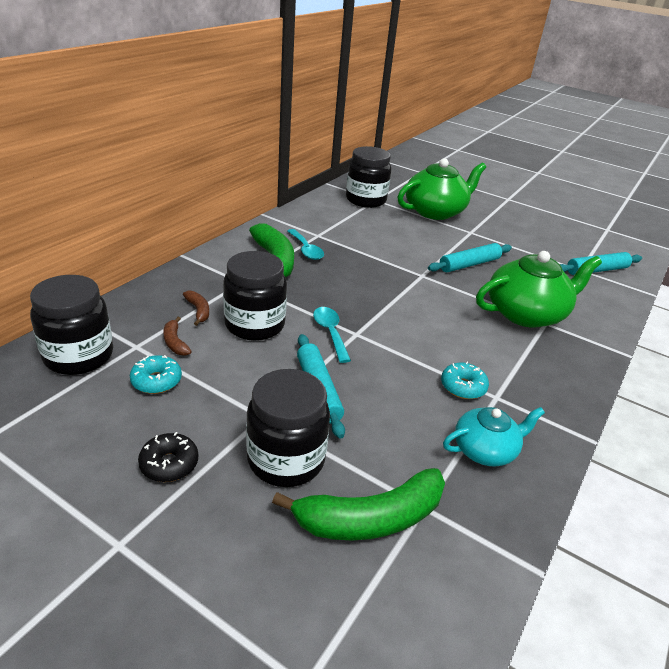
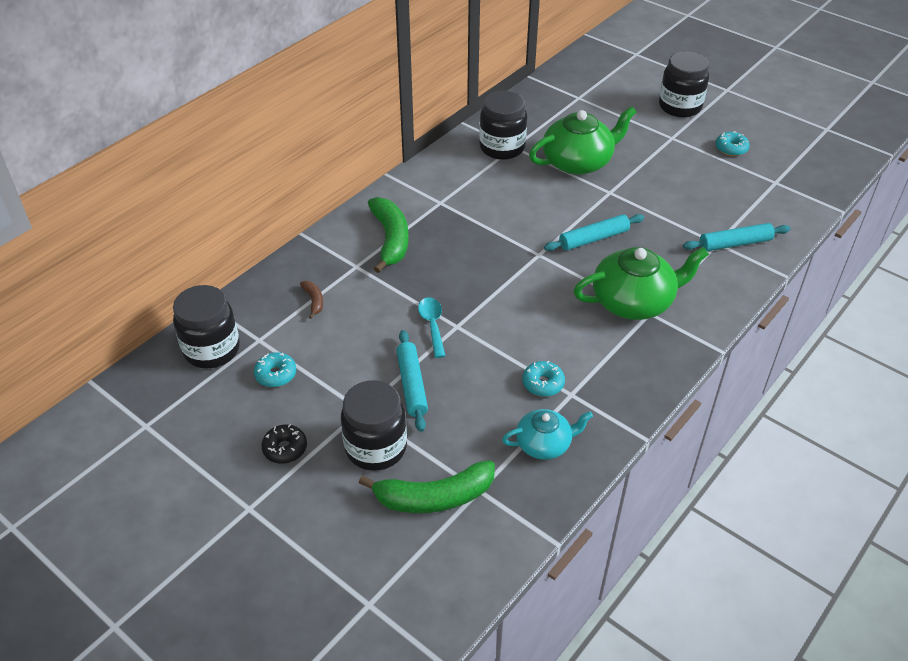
camera: 10 degrees right, 10 degrees up
brown banana [163,317,192,356] -> none
black jar [223,251,287,341] -> black jar moved to [659,51,709,117]
turquoise spoon [287,229,324,260] -> none
none -> turquoise donut [715,131,750,156]

